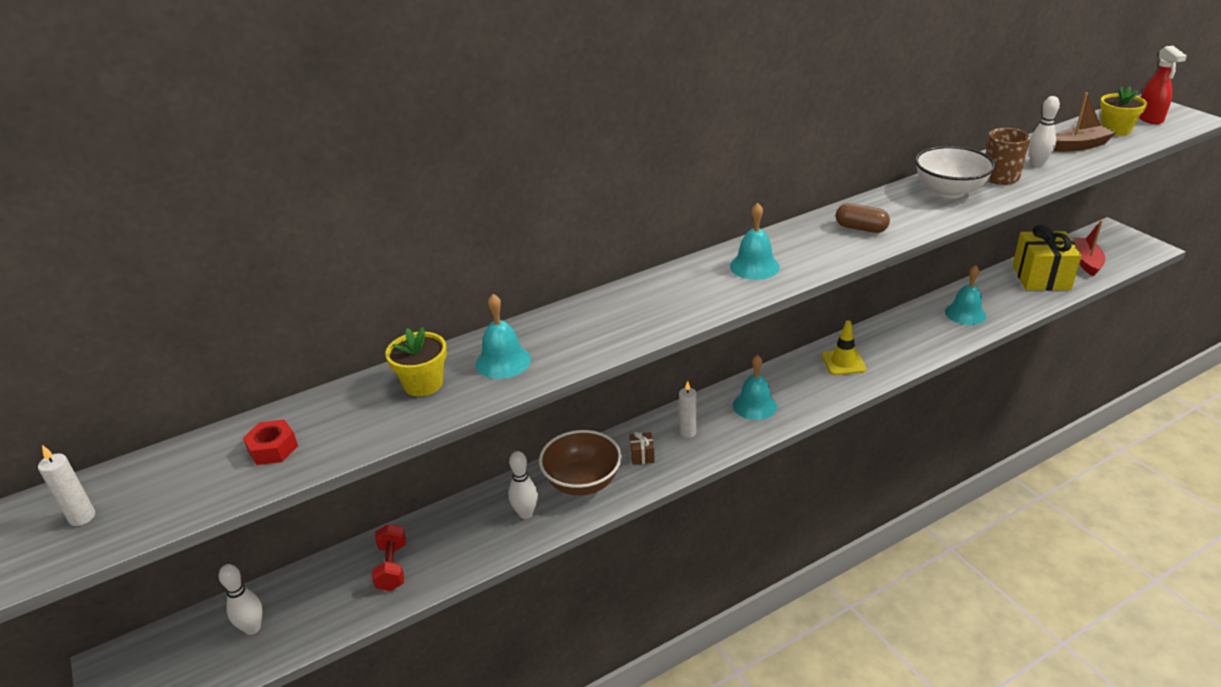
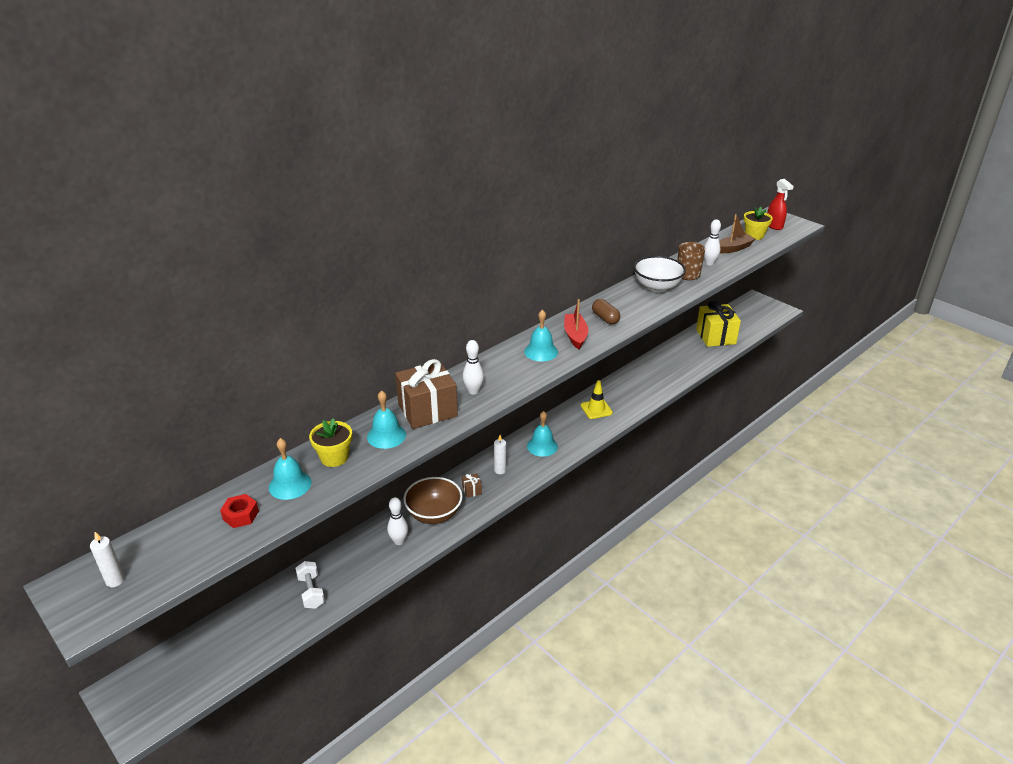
camera: 15 degrees left, 0 degrees up
white bowling pin [219,564,263,635] -> white bowling pin moved to [463,340,484,395]
red dumbbell [372,524,406,591] -> white dumbbell [296,561,325,609]
brown capsule [836,203,890,233] -> brown capsule turned 45 degrees clockwise [592,299,620,324]
turquoise bell [945,265,986,325] -> turquoise bell moved to [269,438,311,500]
red boat [1073,220,1105,277] -> red boat moved to [564,299,588,349]
none -> brown gift [395,359,458,429]

